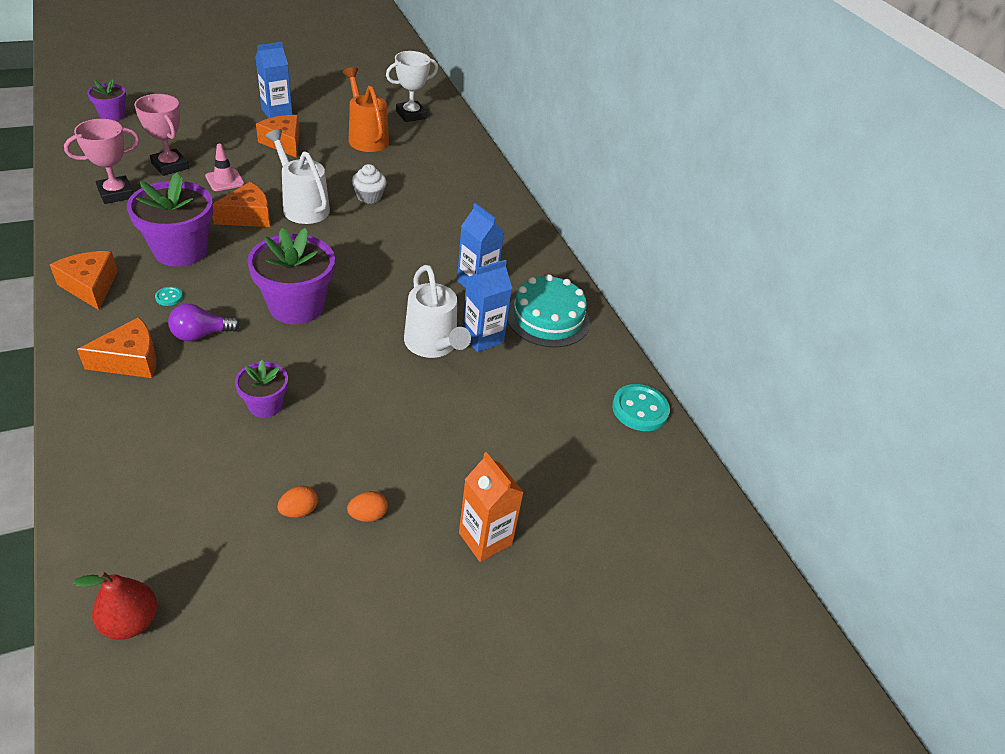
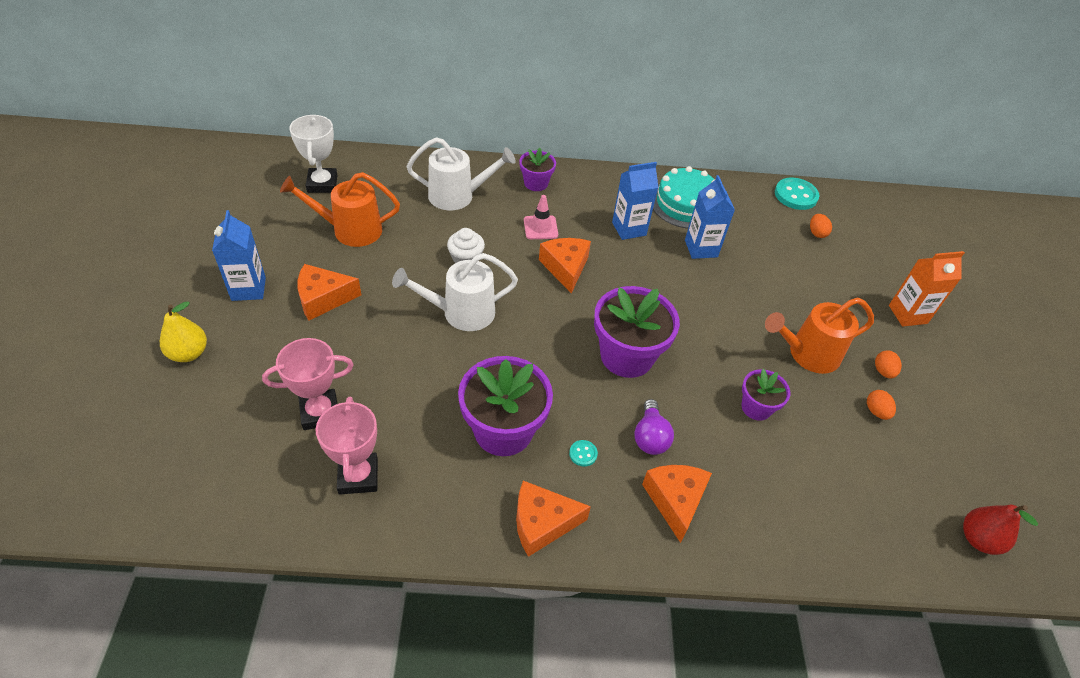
camera: 65 degrees left, 5 degrees up
purple flower pot [87,79,126,121] -> purple flower pot moved to [519,148,556,191]
pink traffic cone [205,144,245,191] -> pink traffic cone moved to [524,195,558,239]
orange cheese [212,182,270,227] -> orange cheese moved to [539,238,591,294]
white watering can [404,265,471,358] -> white watering can moved to [407,137,516,210]
none -> yellow pear [160,301,207,362]
none -> orange watering can [765,297,874,374]
none -> orange egg [810,214,832,238]

